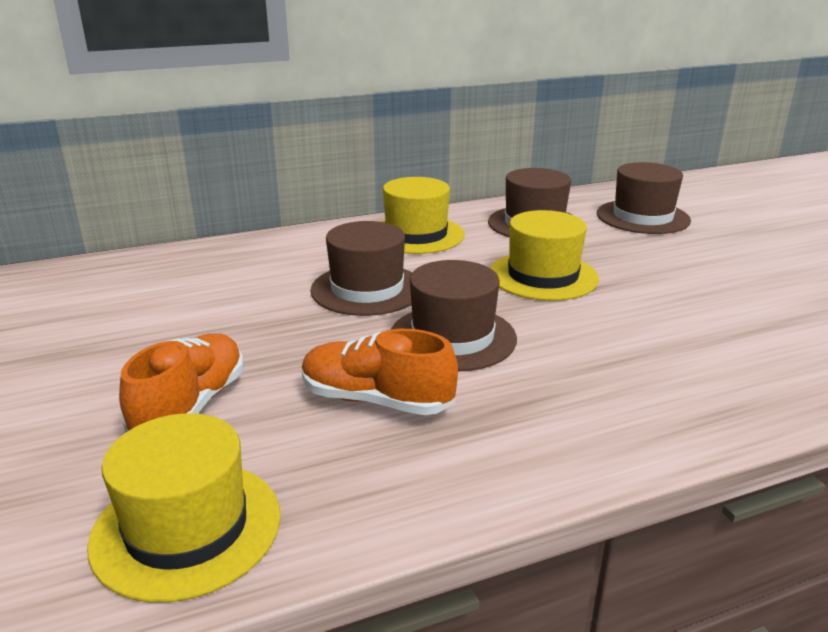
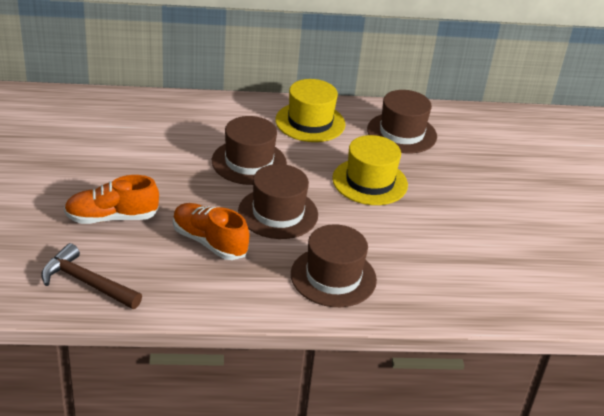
camera: 15 degrees right, 10 degrees up
yellow hat [87,413,281,603] -> brown hammer [41,243,142,309]
orange shoe [119,333,244,432] -> orange shoe turned 135 degrees counterclockwise [64,175,159,224]
brown hat [597,162,691,234] -> brown hat moved to [291,224,377,307]

